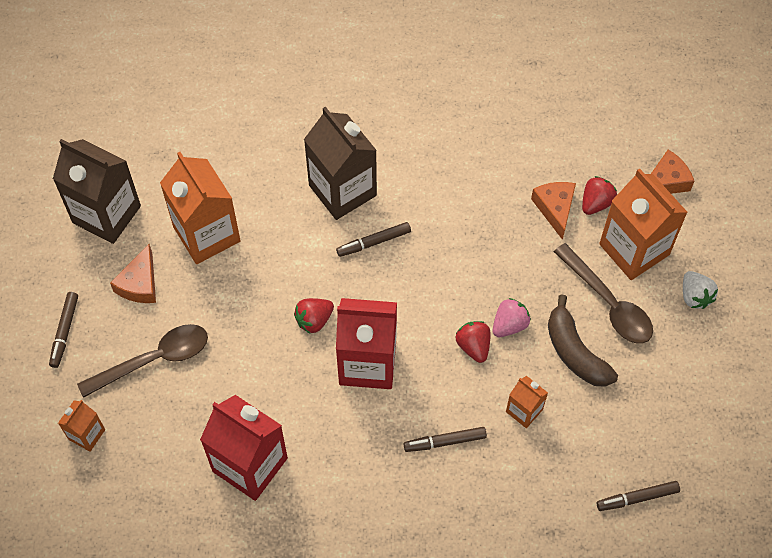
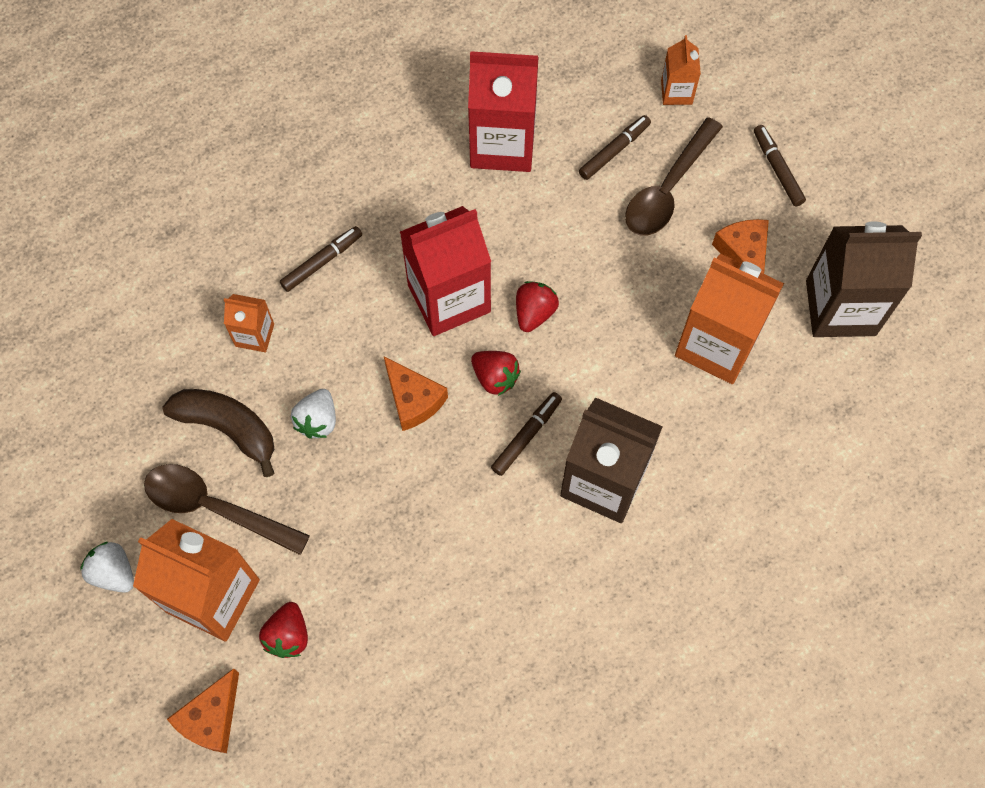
camera: 150 degrees right, 5 degrees up
red strawberry [456,321,491,363] -> red strawberry moved to [471,351,521,396]
pink strawberry [493,298,531,337] -> white strawberry [291,389,336,439]
orange cheese [531,182,576,240] -> orange cheese moved to [384,357,448,431]
brown marker [597,481,680,511] -> brown marker moved to [579,115,651,180]

